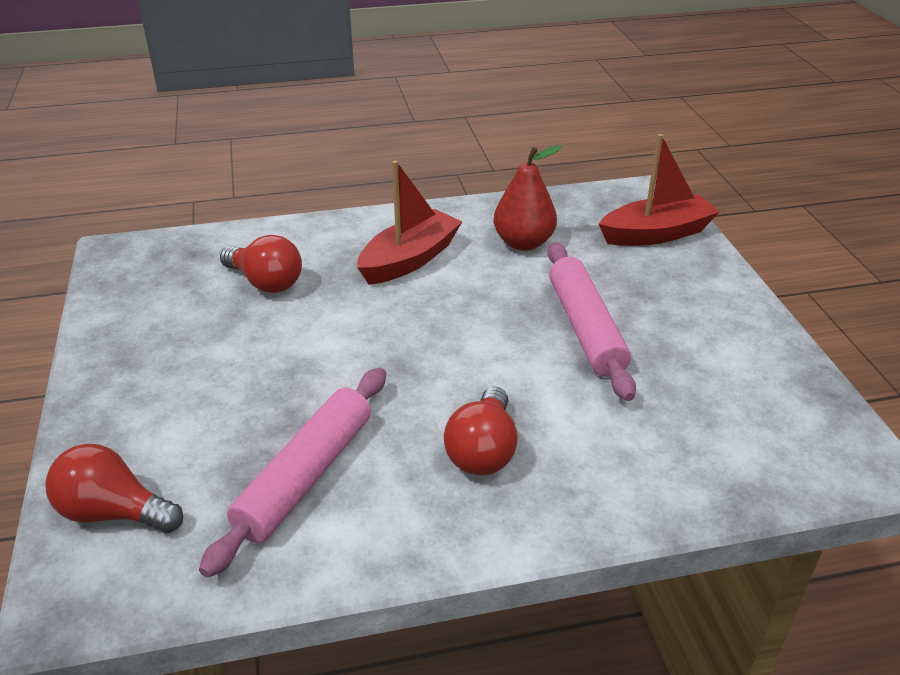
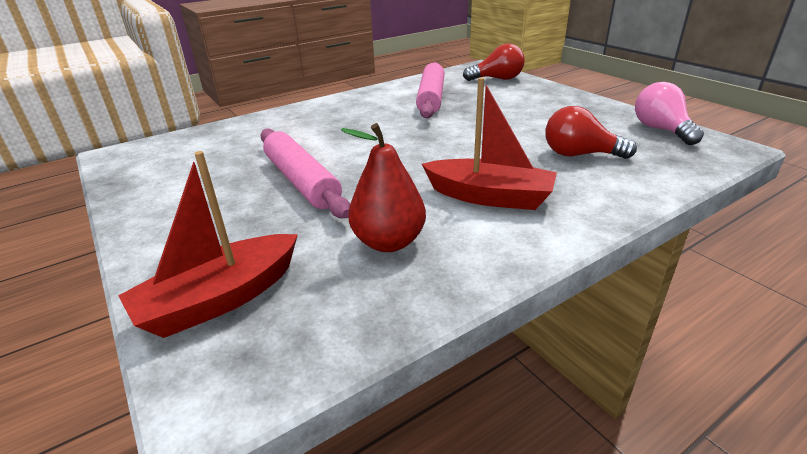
camera: 160 degrees right, 5 degrees down
red boat [357,160,462,284] -> red boat turned 90 degrees counterclockwise [422,77,557,210]
red light bulb [444,387,518,476] -> none
none -> pink light bulb [635,82,704,145]

